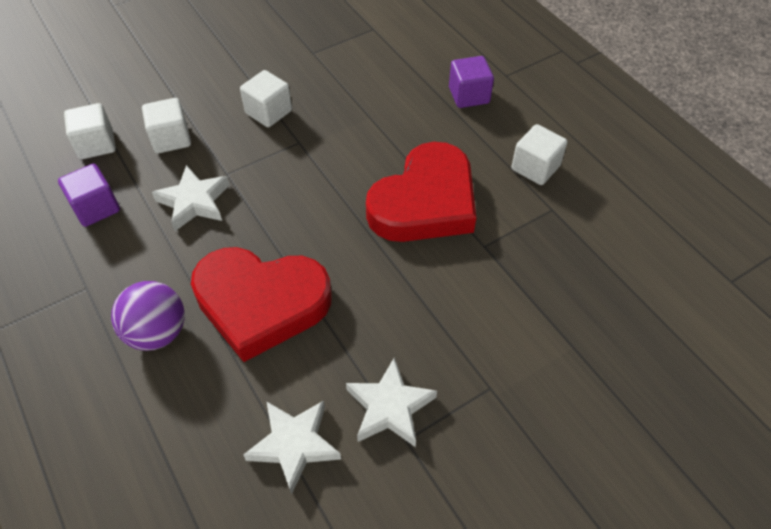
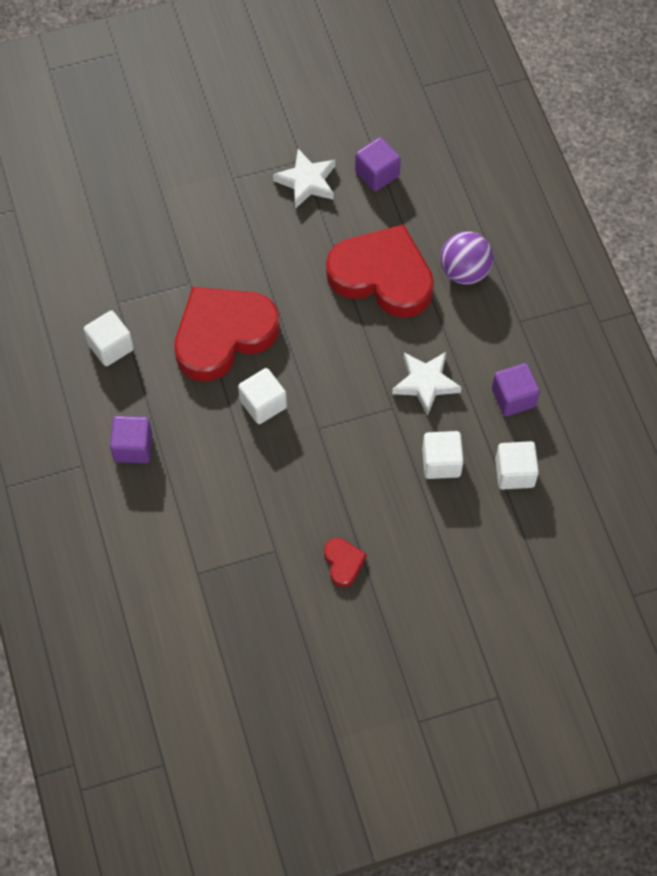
camera: 165 degrees left, 10 degrees up
white cube [240,70,292,127] -> white cube moved to [238,368,287,424]
white star [243,401,341,495] -> purple cube [355,137,401,191]
none -> red heart [324,538,367,587]

